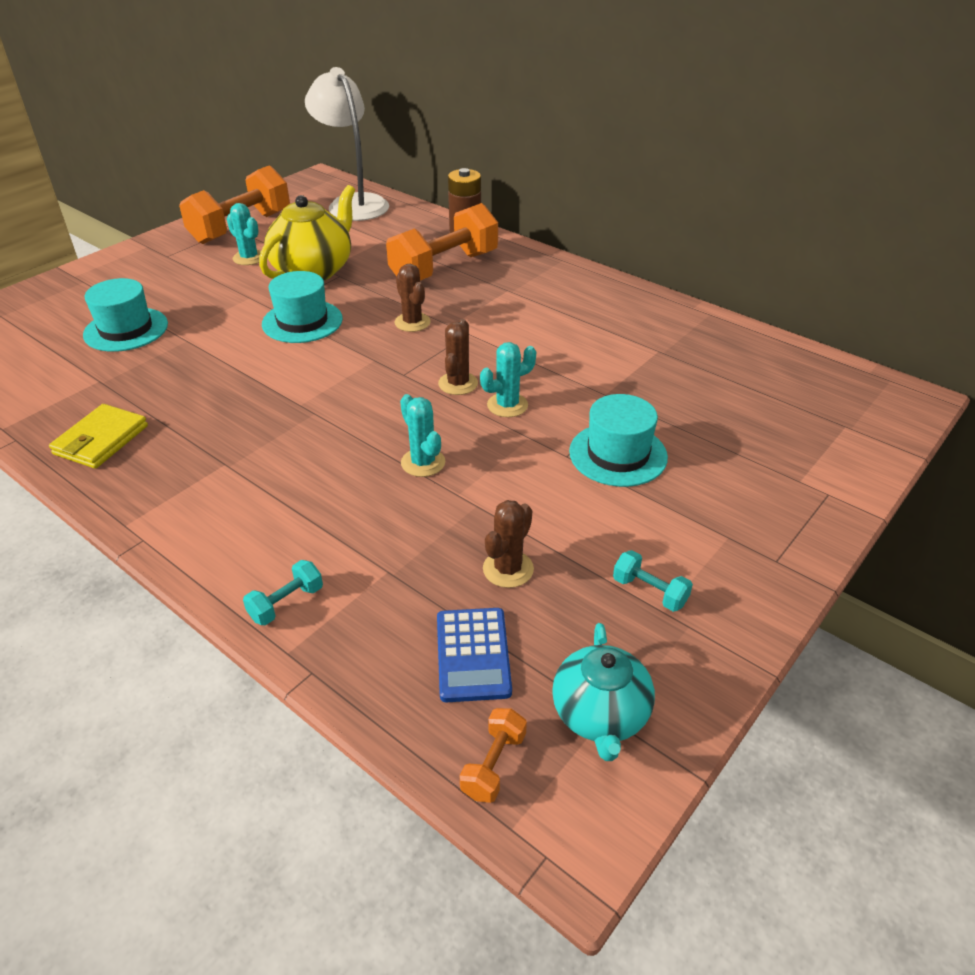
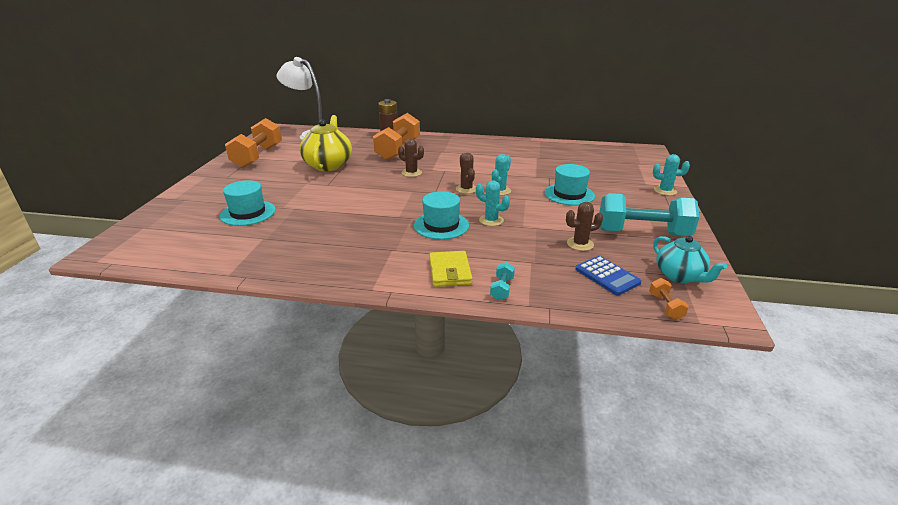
camera: 30 degrees left, 10 degrees down
yellow wallet [49,404,148,469] -> yellow wallet moved to [429,251,473,287]
turquoise cactus [227,203,261,265] -> turquoise cactus moved to [653,154,690,196]
turquoise hat [262,271,343,343] -> turquoise hat moved to [414,191,469,240]
brown cactus [483,500,534,588] -> brown cactus turned 75 degrees clockwise [566,202,603,251]
turquoise dumbbell [613,550,693,612] -> turquoise dumbbell [599,193,699,236], size x2.40

